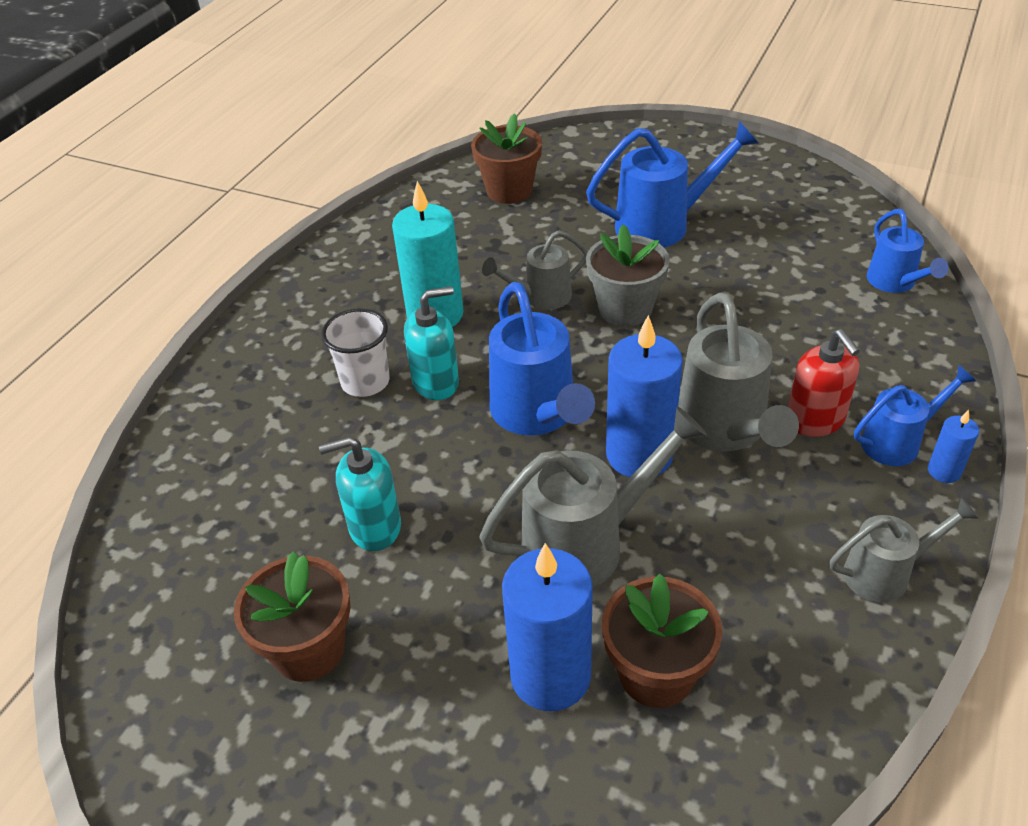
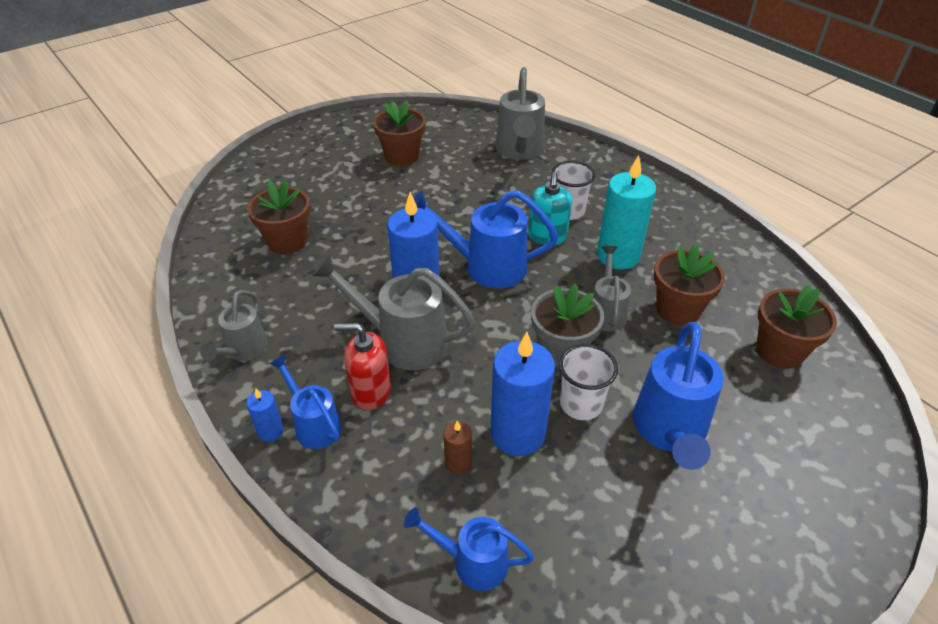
camera: 115 degrees right, 0 degrees up
turquoise soap dispenser [319,437,401,551] -> none
grey watering can [479,407,707,588] -> grey watering can moved to [496,67,545,160]
blue candle [502,543,593,711] -> blue candle moved to [491,332,555,456]
blue watering can [854,365,976,466] -> blue watering can turned 135 degrees clockwise [269,354,342,449]
none -> brown candle [444,420,472,474]
none -> white cup [559,344,618,420]
none -> brown flower pot [654,244,725,325]

